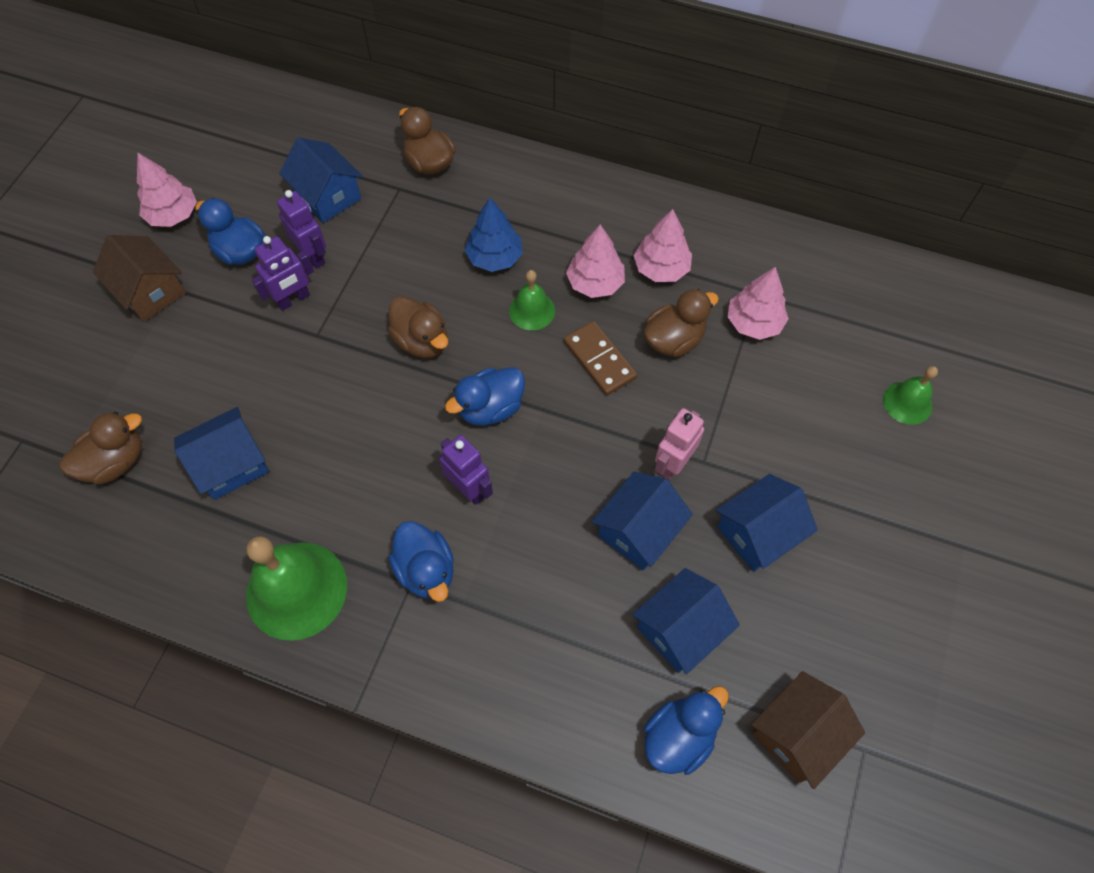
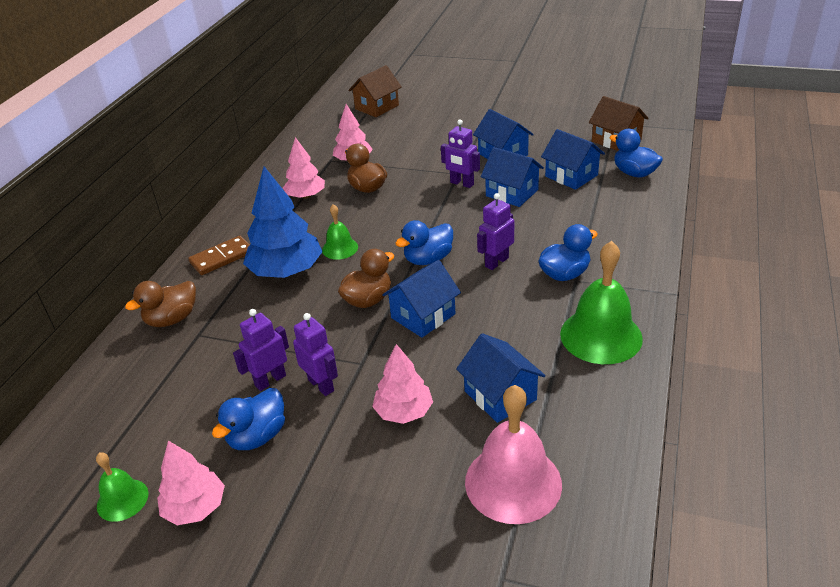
camera: 90 degrees left, 25 degrees down
brown duck [60,412,142,485] -> pink bell [465,385,562,524]
brown house [93,235,186,322] -> brown house moved to [348,65,402,117]
blue house [279,137,363,223] -> blue house moved to [382,260,461,338]
blue duck [445,368,525,426] -> blue duck turned 90 degrees clockwise [395,220,453,265]
blue tree [464,198,523,272] -> blue tree [243,166,323,278], size x1.61
brown domino [564,321,637,396] -> brown domino moved to [188,236,250,275]
pink tree [566,224,625,298] -> pink tree moved to [372,344,433,424]
pink robot [655,408,704,480] -> purple robot [441,119,480,188]
green bell [883,366,938,425] -> green bell moved to [96,452,149,522]

